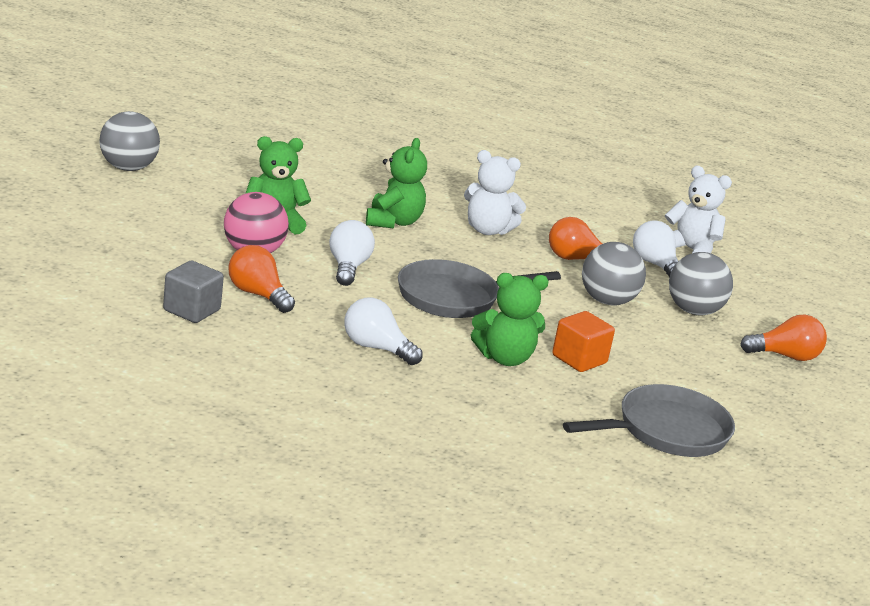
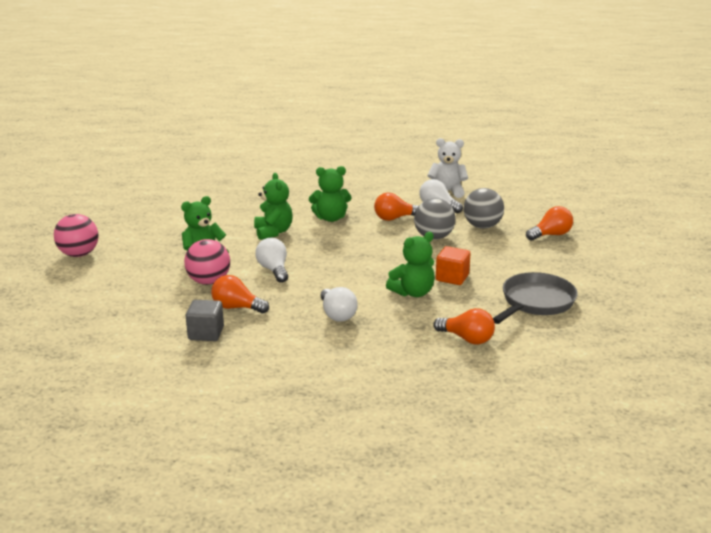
camera: 20 degrees left, 0 degrees up
grey ball [99,111,160,171] -> pink ball [54,214,99,257]
white light bulb [344,298,422,365] -> white light bulb turned 120 degrees counterclockwise [321,287,358,322]
grey pan [398,259,561,318] -> none
white teddy bear [464,150,526,235] -> green teddy bear [309,166,352,222]
none -> orange light bulb [433,308,495,344]

